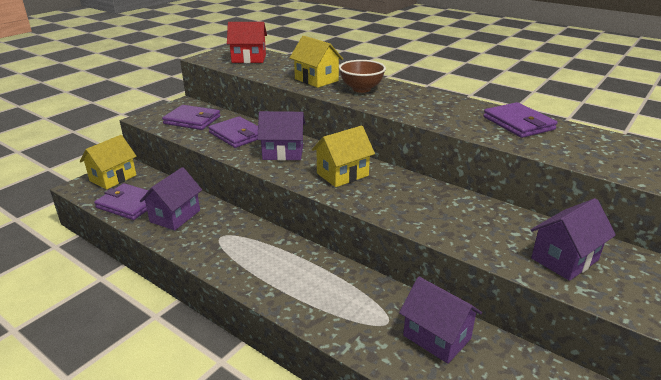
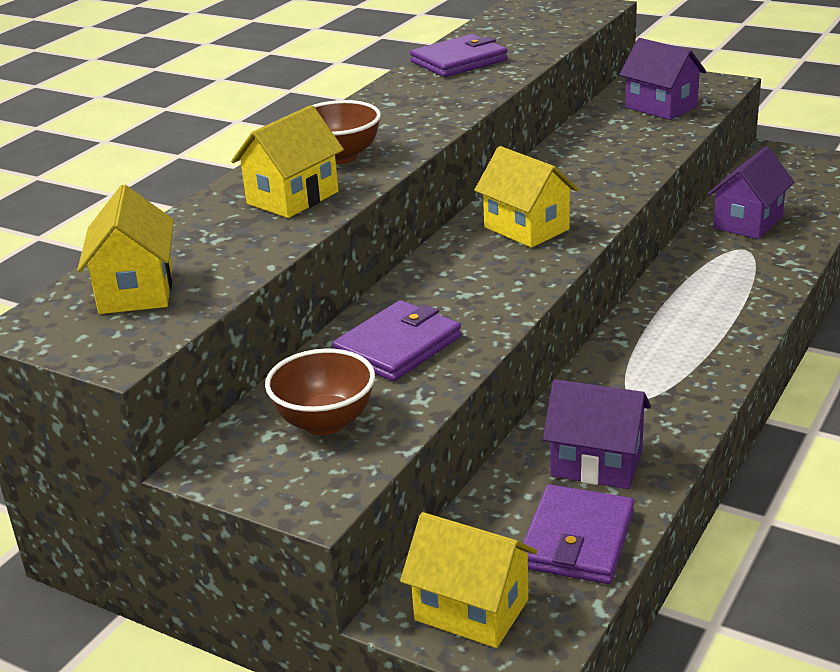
camera: 95 degrees left, 0 degrees up
purple wallet [162,105,220,130] -> brown bowl [265,349,375,435]
red house [227,22,267,63] -> yellow house [77,185,174,314]
purple house [257,111,305,161] -> none

